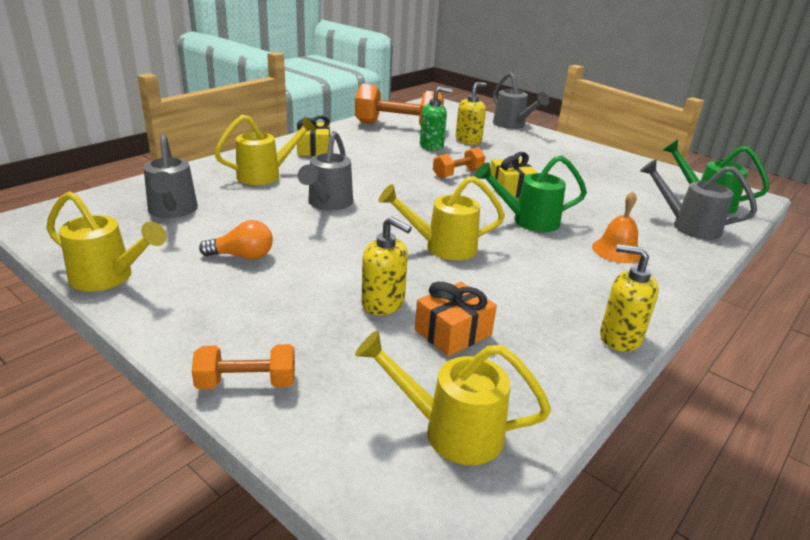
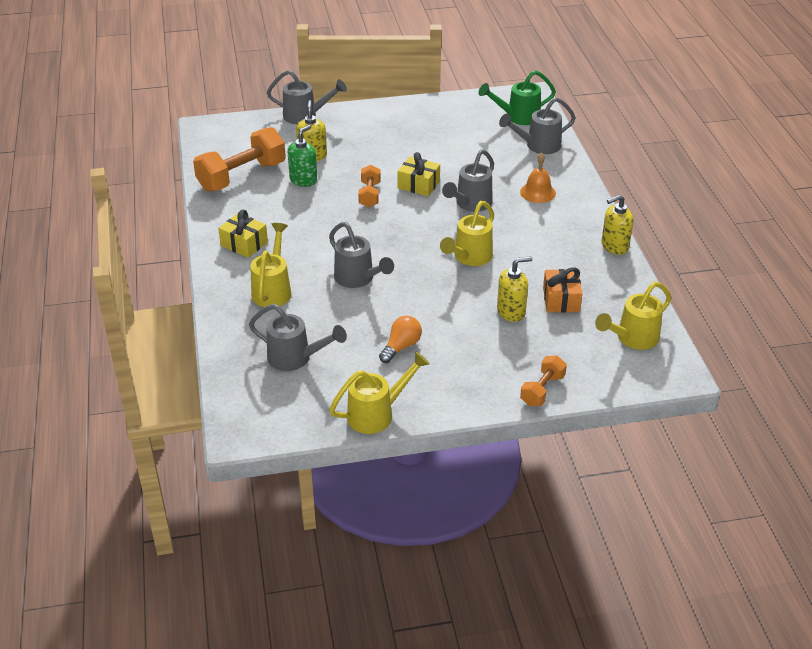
camera: 50 degrees left, 10 degrees up
green watering can [475,155,587,232] -> grey watering can [442,150,494,212]

